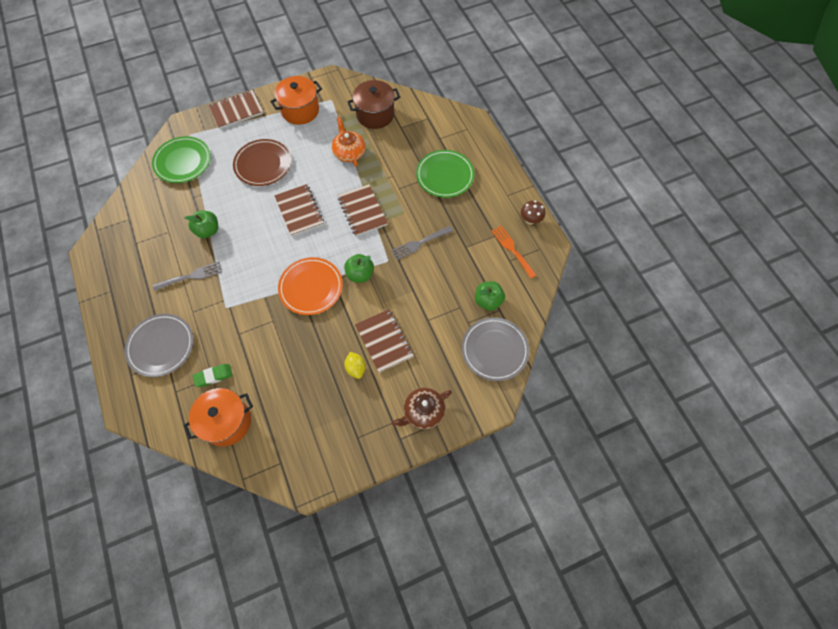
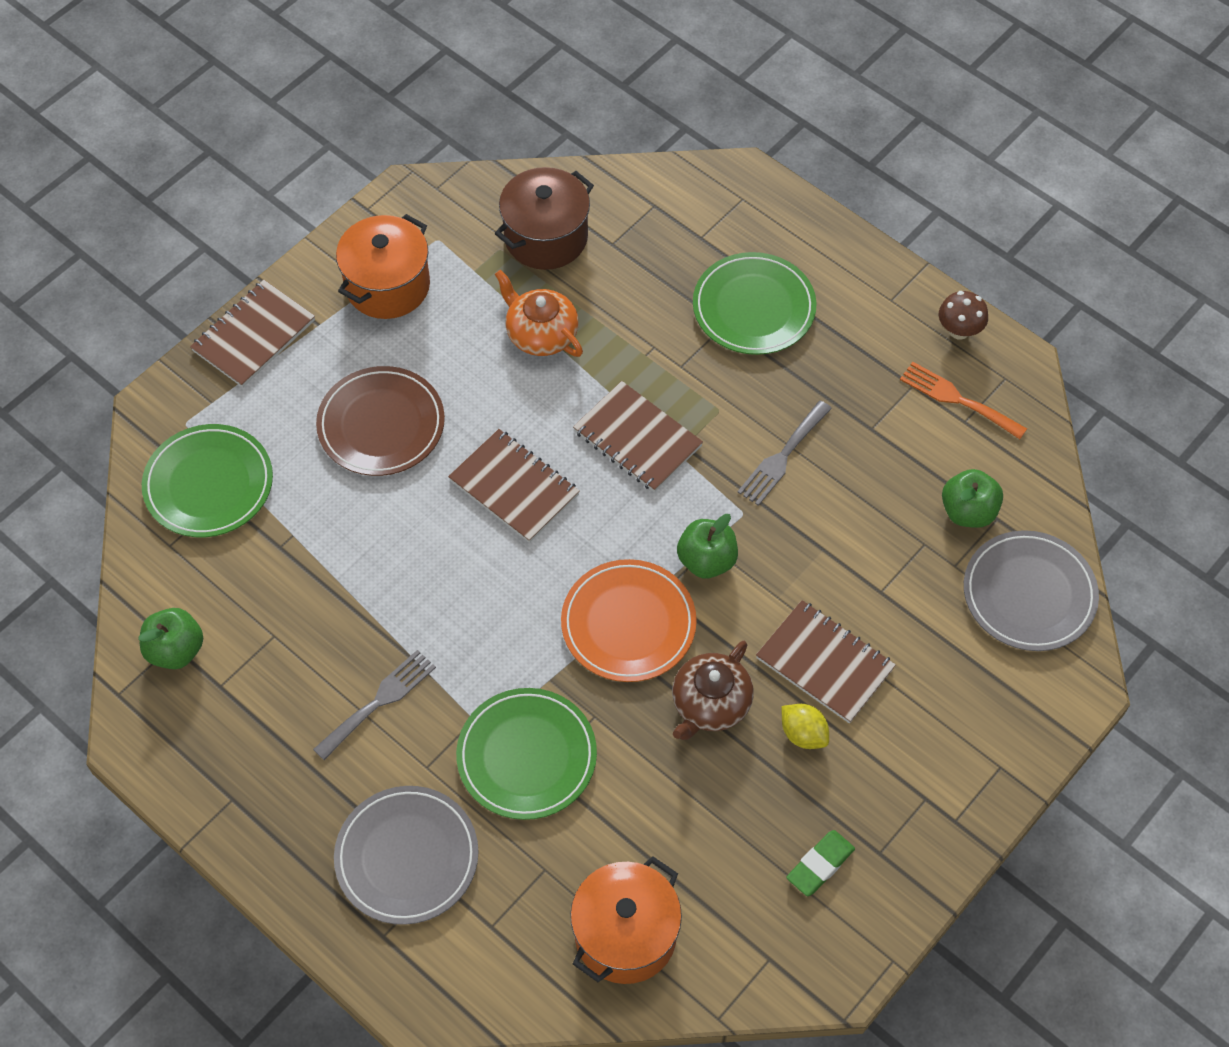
camera: 25 degrees left, 5 degrees down
green apple [185,211,218,238] -> green apple moved to [139,608,203,669]
green eraser [193,364,233,387] -> green eraser moved to [786,830,855,896]
brown teapot [392,388,452,429] -> brown teapot moved to [672,641,754,740]
none -> green plate [456,688,597,820]

